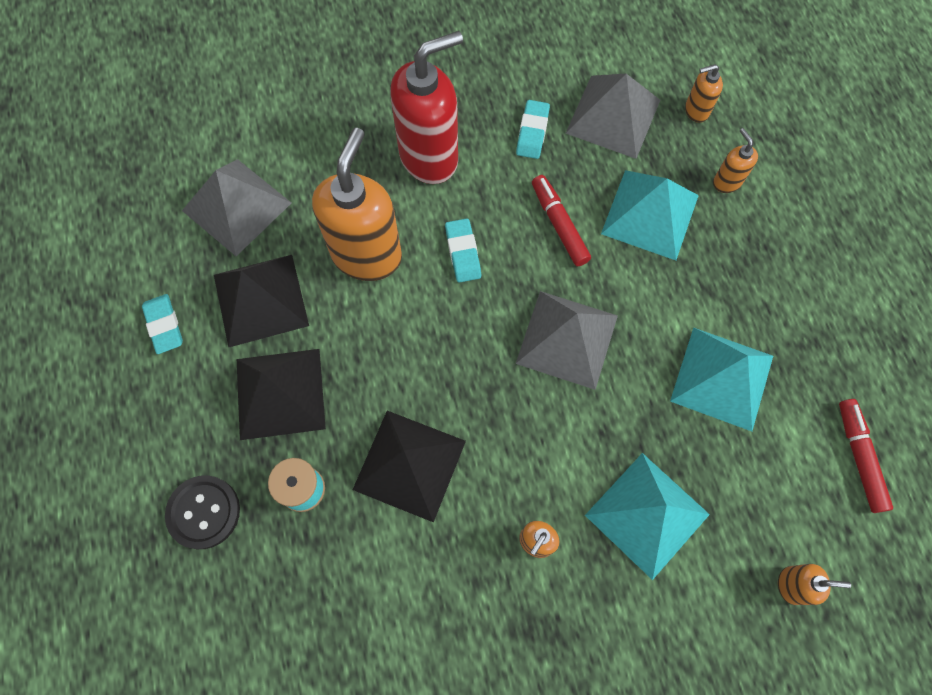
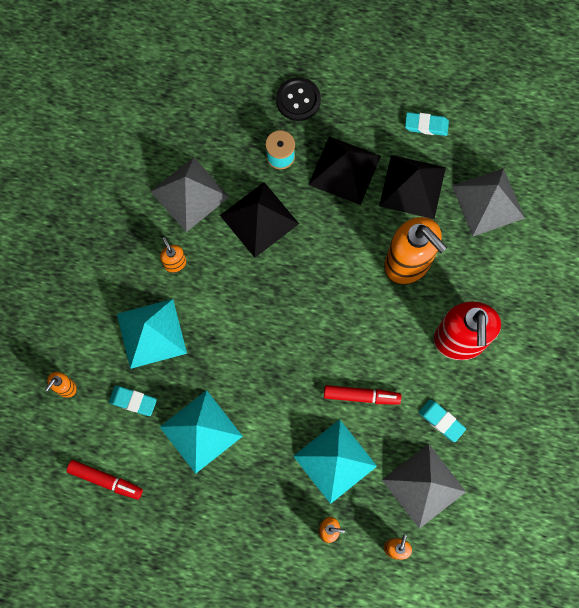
camera: 120 degrees right, 5 degrees up
turquoise eraser [445,218,481,283] -> turquoise eraser moved to [109,386,157,416]
grey pyramid [516,291,618,390] -> grey pyramid moved to [151,157,229,232]

